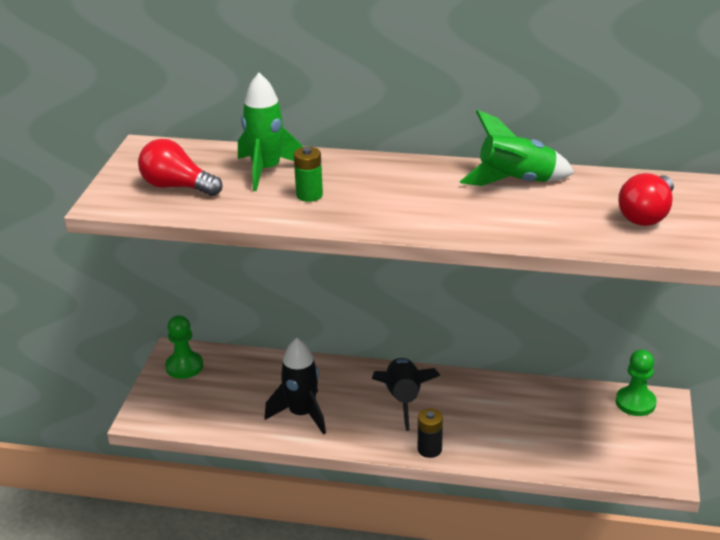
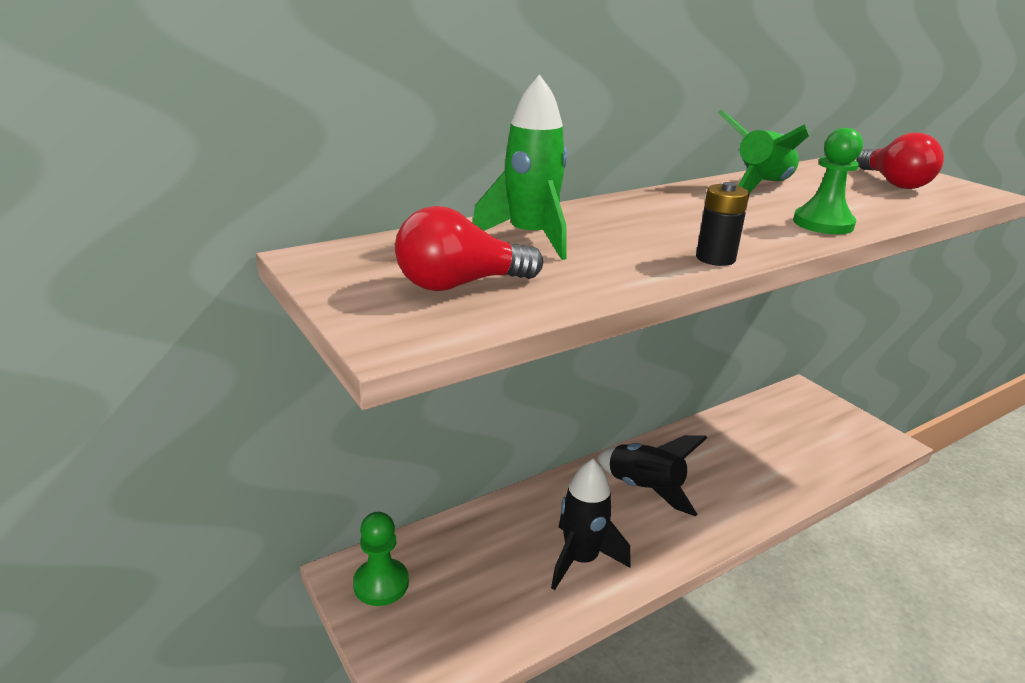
camera: 45 degrees left, 5 degrees down
green battery [294,147,323,202] -> none
black battery [418,408,443,458] -> black battery moved to [696,182,749,266]
green pawn [616,350,657,416] -> green pawn moved to [793,128,863,234]

